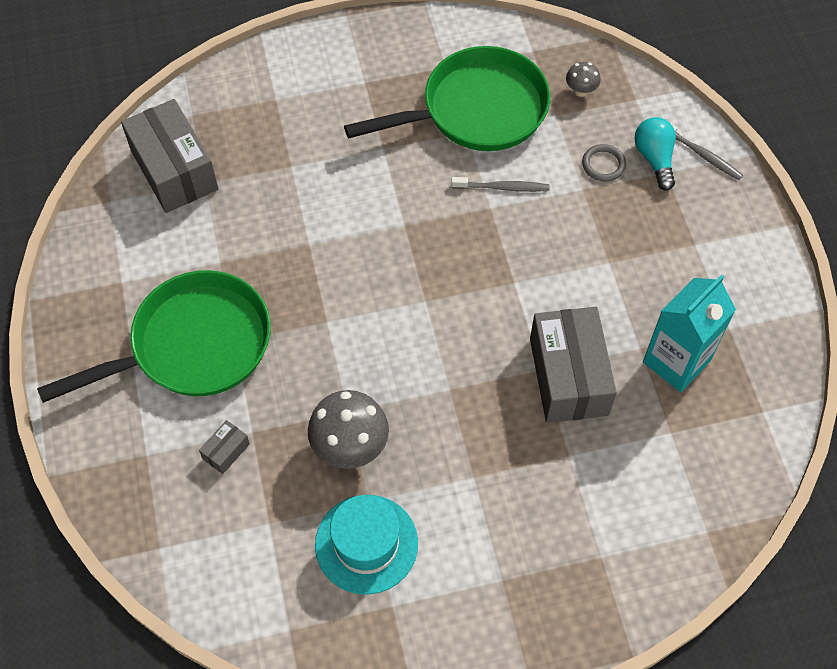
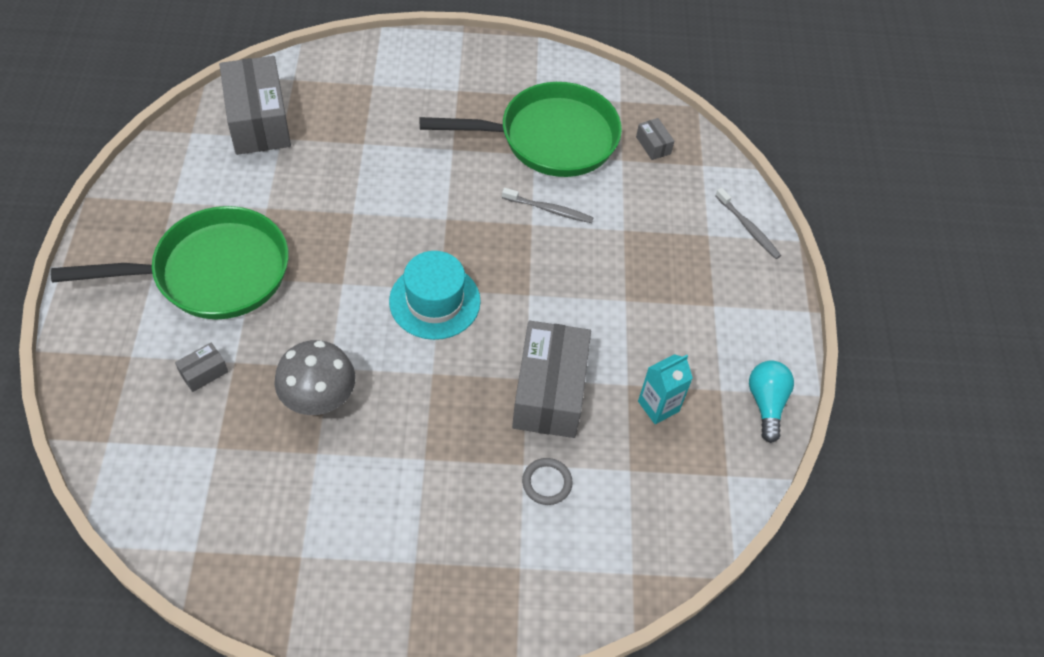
camera: 10 degrees right, 5 degrees down
turquoise hat [315,495,418,595] -> turquoise hat moved to [389,251,481,340]
grey mushroom [566,62,601,97] -> grey box [636,118,674,160]
grey ring [582,144,626,182] -> grey ring moved to [522,458,573,505]
turquoise light bulb [634,117,676,191] -> turquoise light bulb moved to [749,360,794,443]
turquoise carton [643,274,736,392] -> turquoise carton [638,354,693,424], size x0.62

